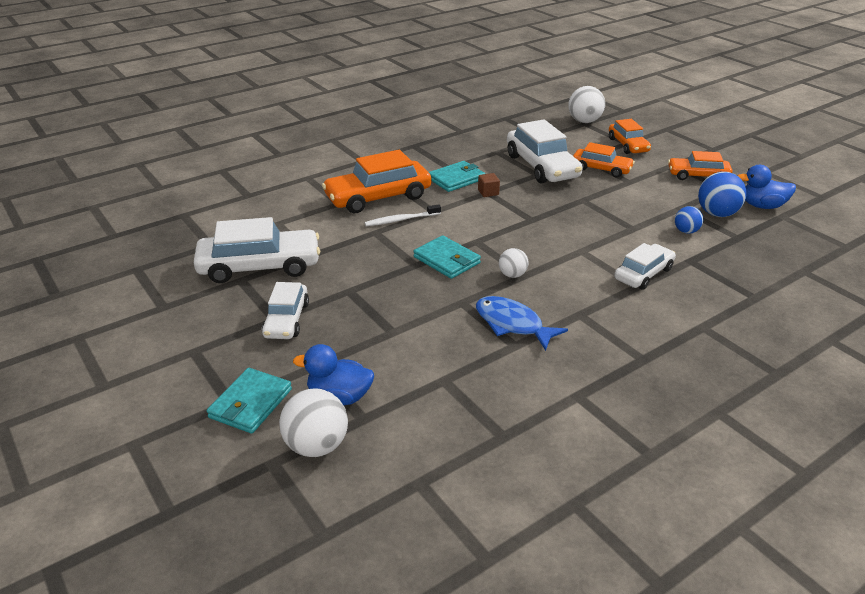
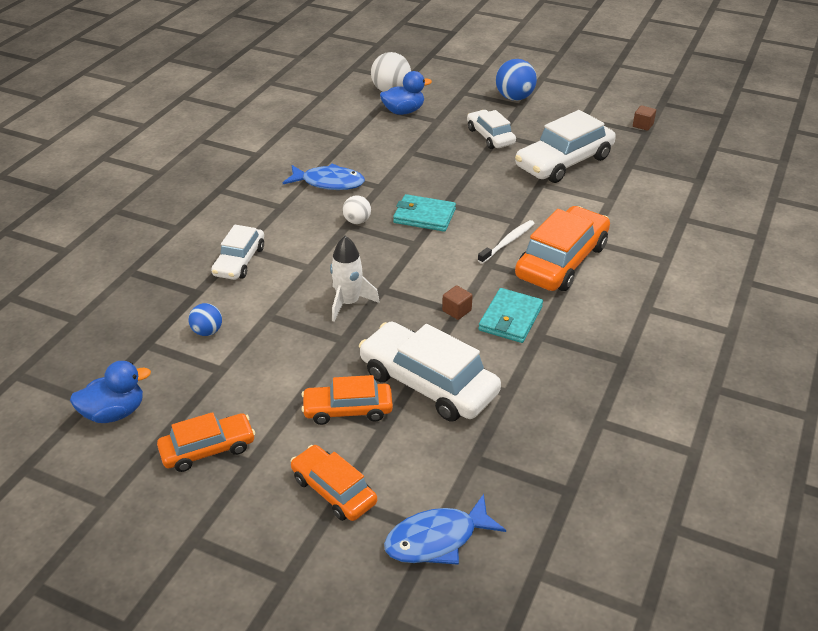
camera: 150 degrees right, 5 degrees up
turquoise wallet [207,368,292,433] -> none
white ball [568,86,605,123] -> blue fish [384,494,506,565]
blue ball [698,172,747,217] -> blue ball moved to [496,59,537,101]
none -> white rocket [330,236,380,322]
none -> brown cube [633,105,656,131]

